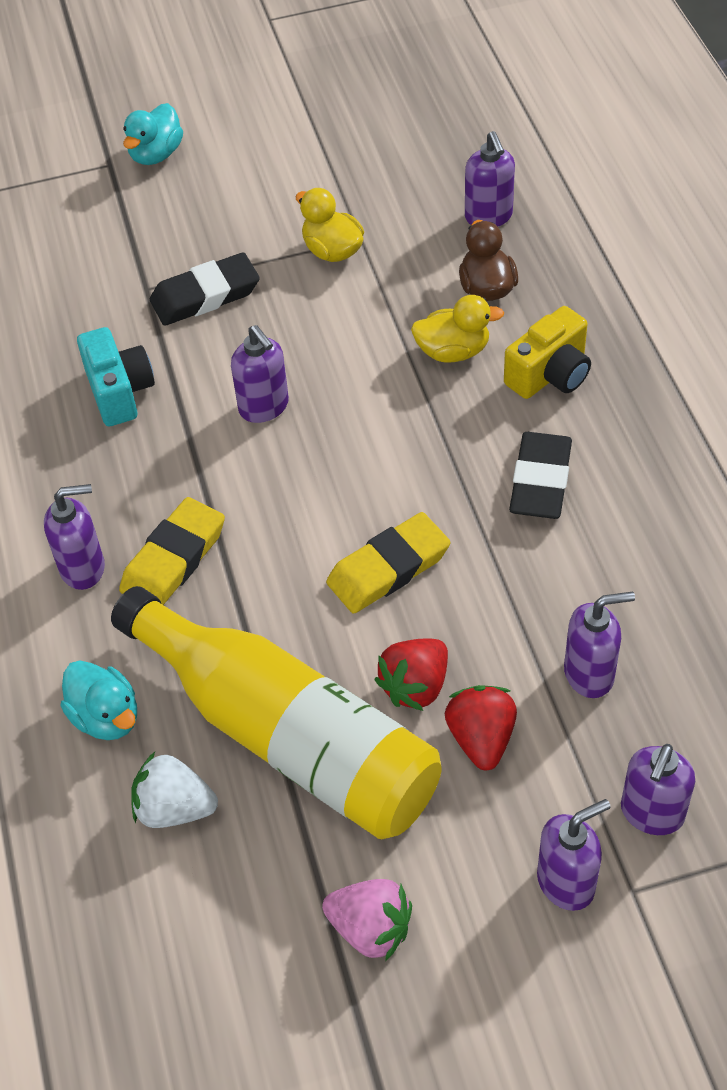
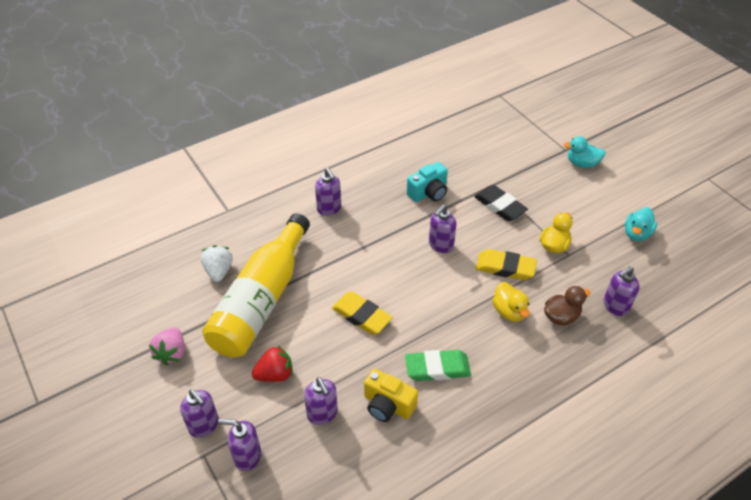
camera: 70 degrees right, 5 degrees down
turquoise duck [60,660,137,740] -> turquoise duck moved to [625,207,657,241]
yellow eraser [119,497,225,605] -> yellow eraser moved to [476,249,537,280]
red strawberry [374,638,448,711] -> none
yellow camera [504,306,591,399] -> yellow camera moved to [364,368,418,422]
black eraser [509,432,572,519] -> green eraser [405,350,471,381]

